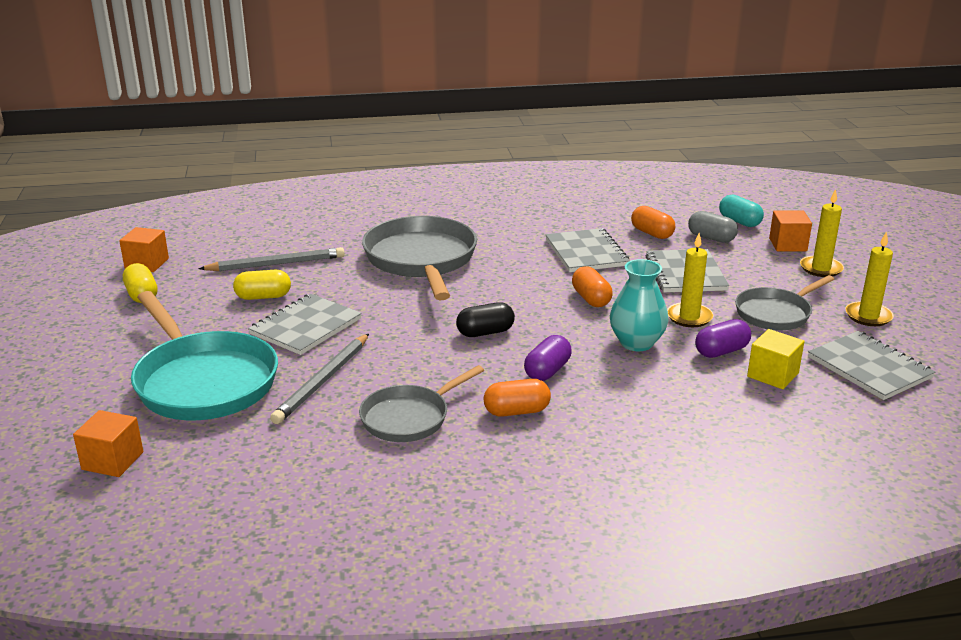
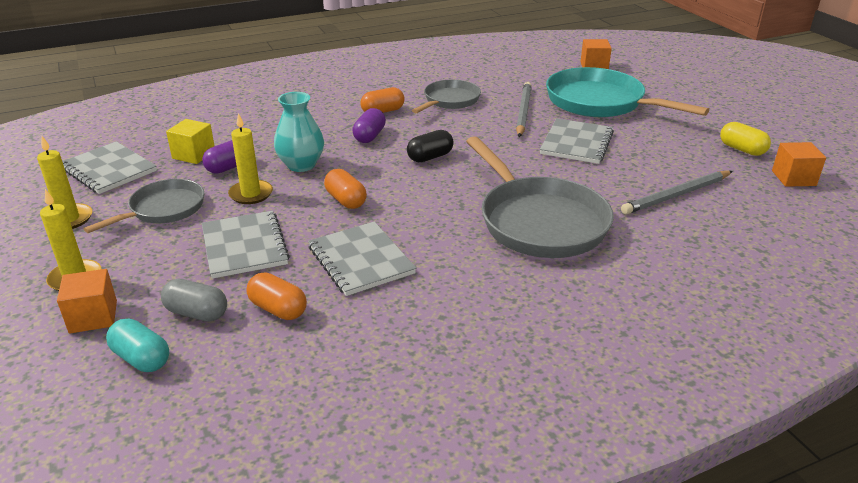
camera: 165 degrees right, 5 degrees up
yellow capsule [233,270,291,300] -> none

